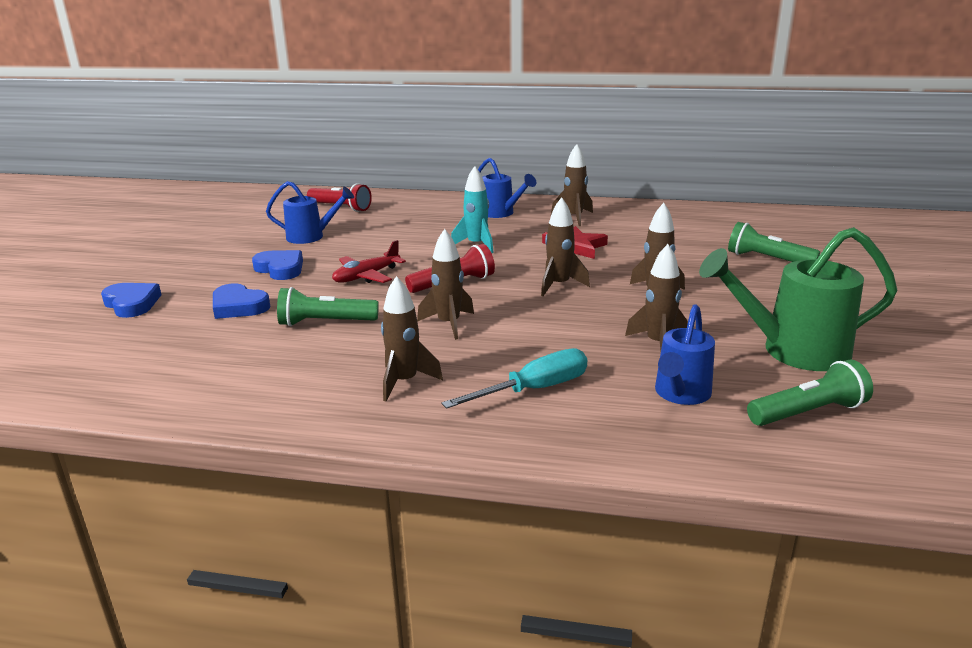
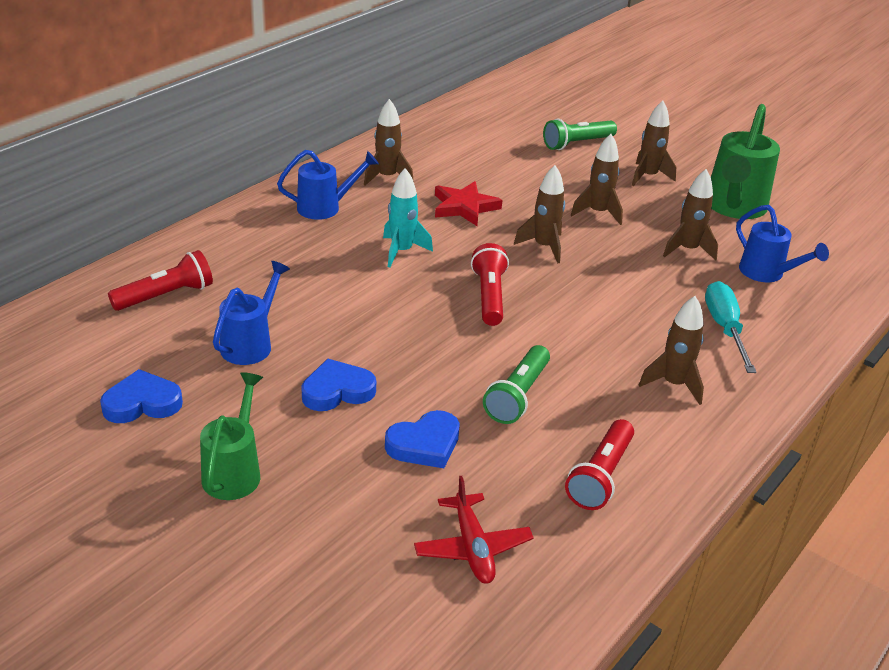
camera: 65 degrees left, 10 degrees up
blue heart [101,283,161,318] -> blue heart moved to [100,369,183,423]
red plane [332,240,406,283] -> red plane moved to [414,476,534,584]
brown rocket [417,229,474,340] -> brown rocket moved to [632,101,676,186]
green flashlight [747,359,873,426] -> none
none -> green watering can [200,372,263,500]
none -> red flashlight [565,419,634,510]

